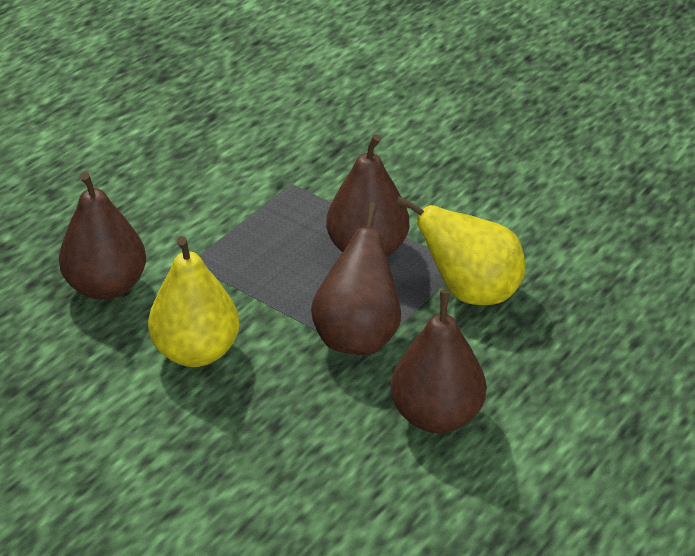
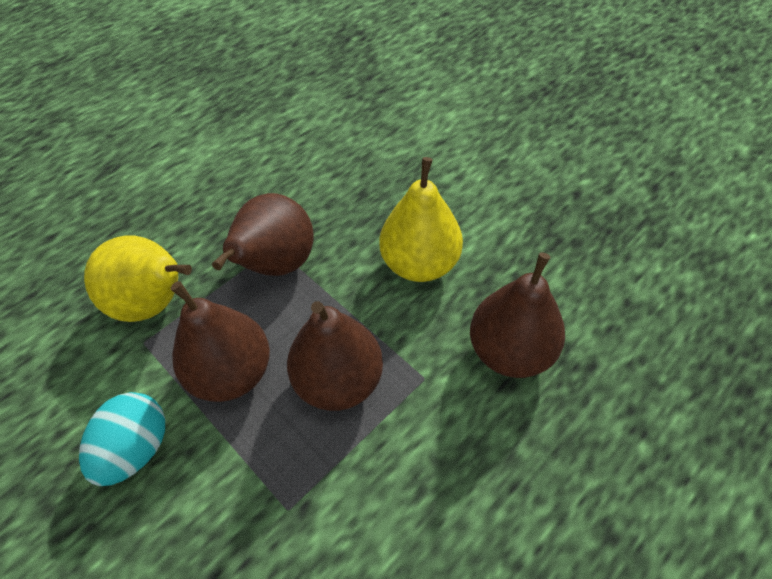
camera: 170 degrees left, 15 degrees up
brown pear [391,290,487,433] -> brown pear moved to [287,301,383,411]
none -> turquoise egg [79,392,165,486]

